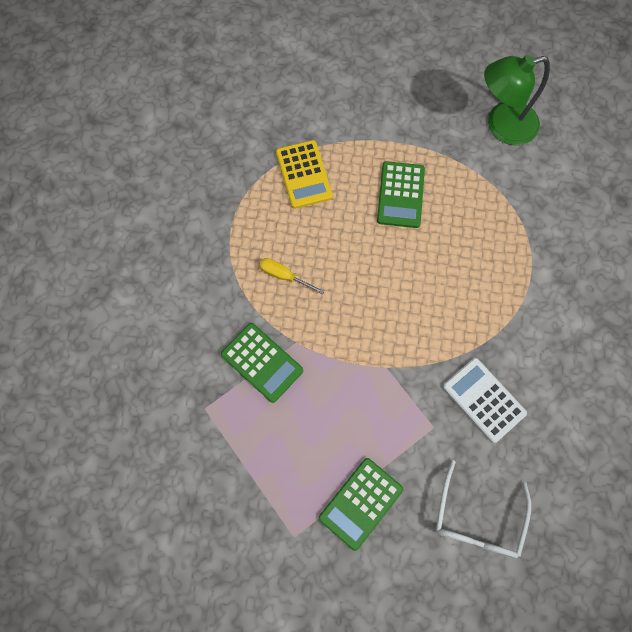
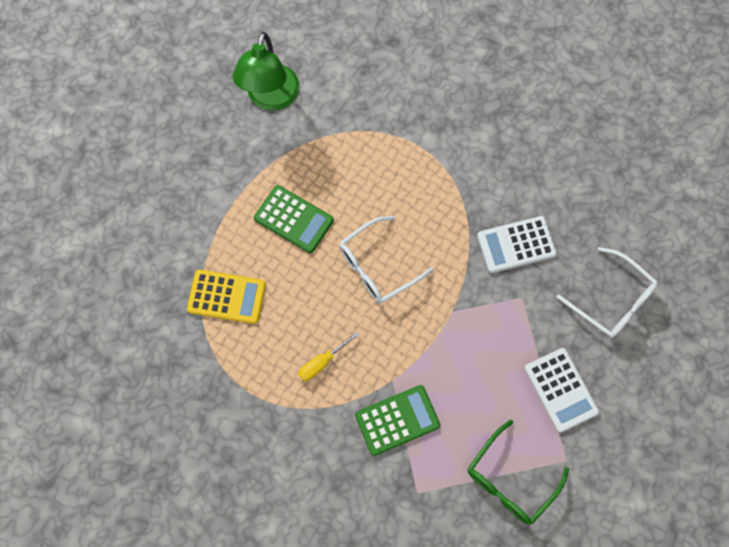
camera: 65 degrees left, 0 degrees up
green calculator [319,458,403,551] -> white calculator [524,348,599,433]
none -> white glasses [339,216,433,304]
none -> green glasses [468,420,569,525]

